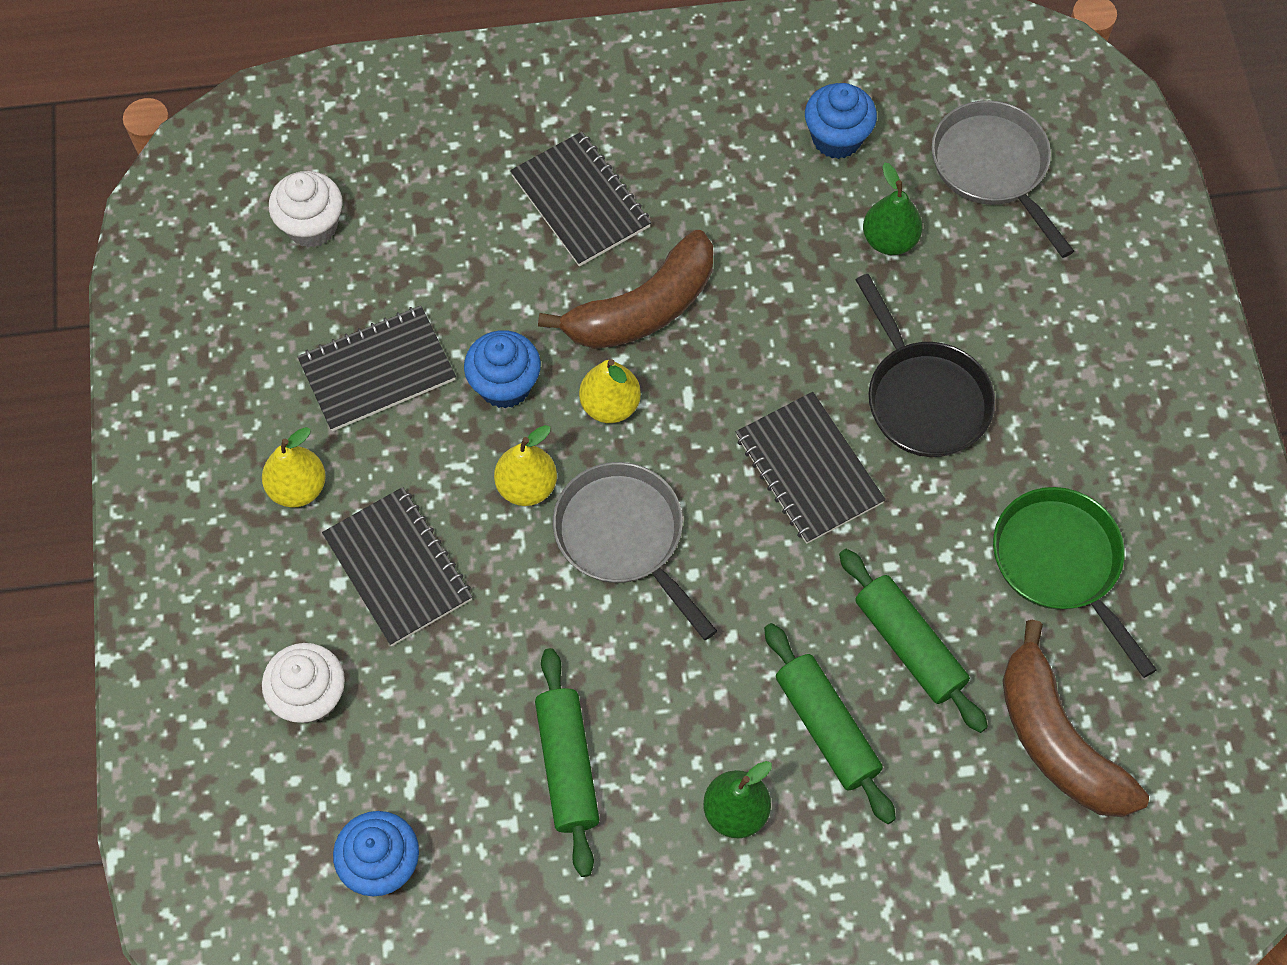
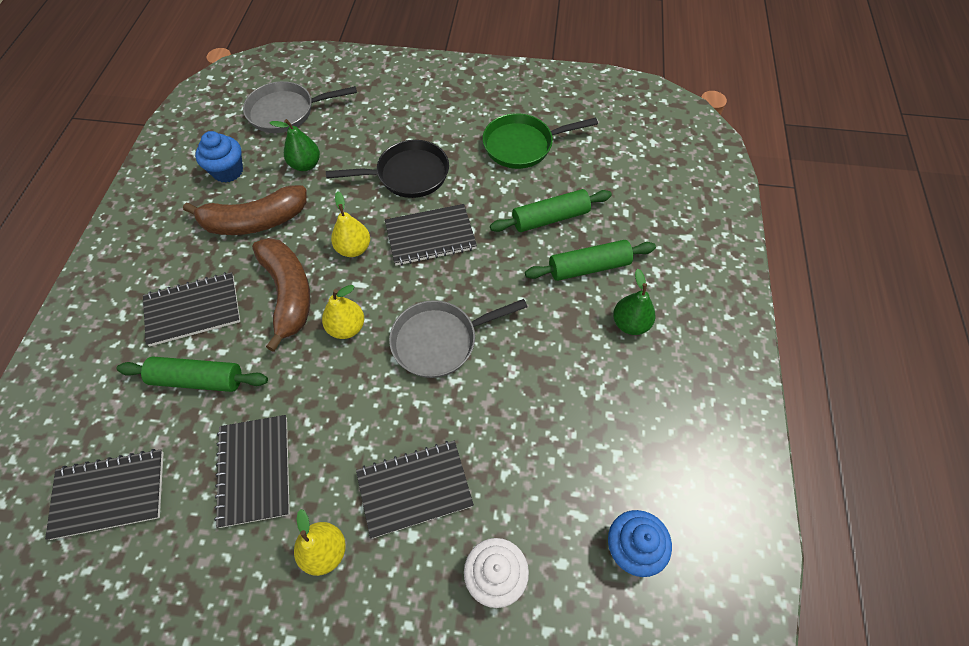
camera: 75 degrees left, 5 degrees down
white cupcake [269,171,342,247] -> black notebook [45,449,164,540]
blue cupcake [464,330,541,409] -> none
yellow pear [494,425,557,506] -> yellow pear moved to [331,191,370,257]
green rolling pin [535,648,600,877] -> green rolling pin moved to [117,356,268,392]
brown banana [1002,620,1149,817] -> brown banana moved to [183,185,307,235]

